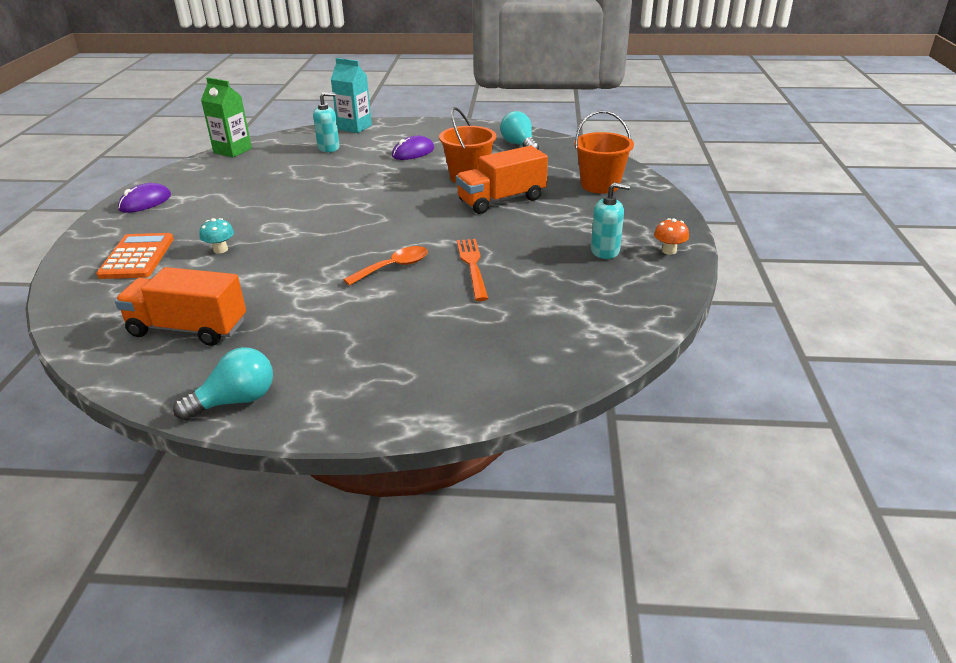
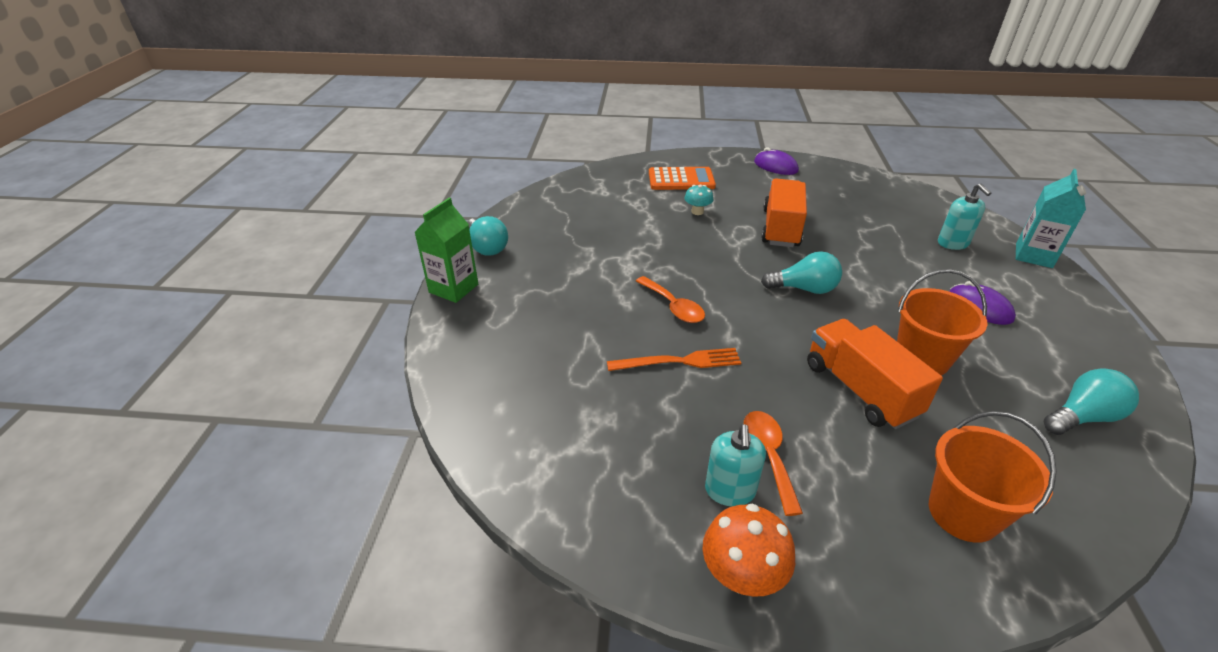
camera: 90 degrees right, 5 degrees up
orange truck [115,267,246,346] -> orange truck moved to [761,178,807,247]
green carton [201,77,252,157] -> green carton moved to [414,197,478,303]
orange mushroom [654,218,689,255] -> orange mushroom [703,504,795,597], size x1.64
none -> orange spoon [744,411,803,516]
none -> turquoise light bulb [761,251,842,294]

